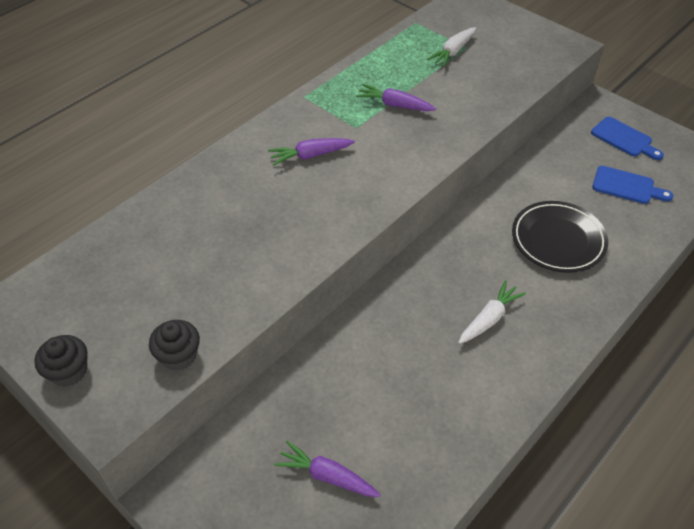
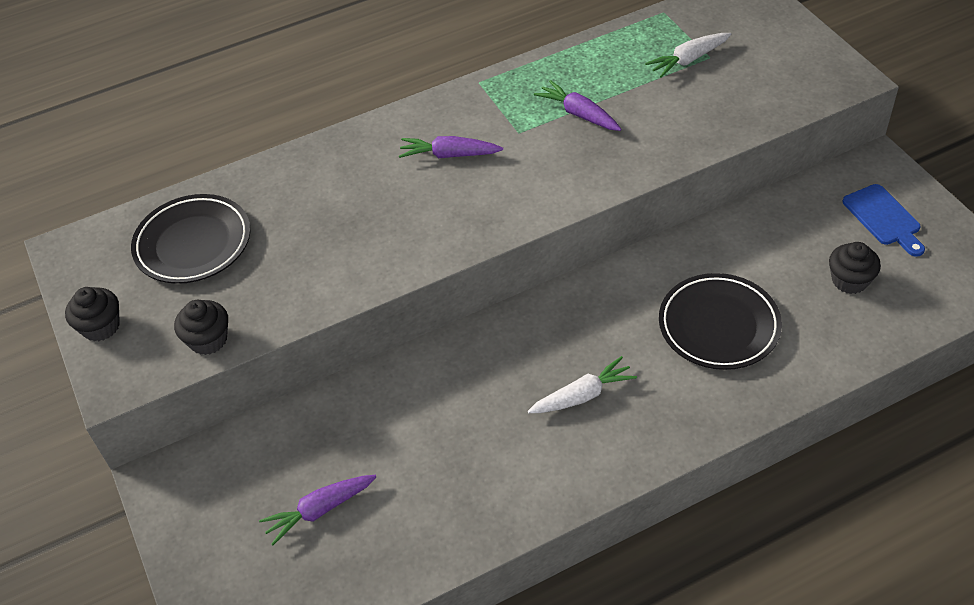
camera: 25 degrees right, 0 degrees up
purple carrot [274,441,380,497] -> purple carrot turned 75 degrees counterclockwise [259,475,376,545]
blue cutting board [592,166,673,204] -> black cupcake [829,242,881,294]
none -> black plate [131,194,250,284]

